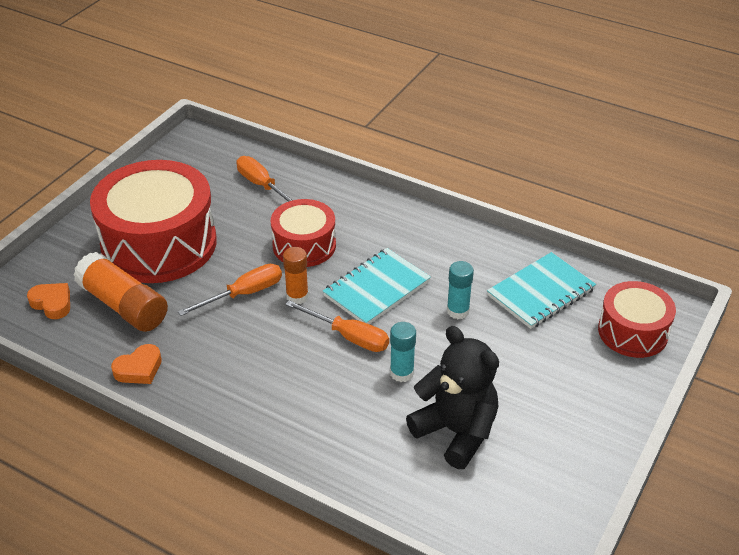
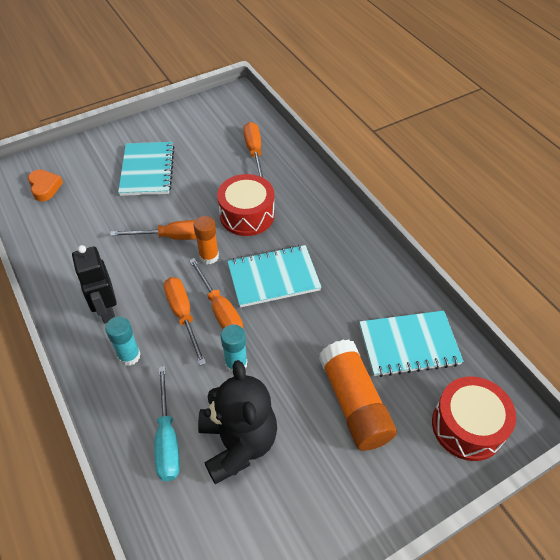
camera: 30 degrees right, 10 degrees up
orange glue stick [73,252,168,332] -> orange glue stick moved to [319,340,397,451]
red drum [90,160,217,283] -> turquoise notebook [118,142,175,196]
orange heart [111,344,162,384] -> none
turquoise glue stick [447,261,474,319] -> turquoise glue stick moved to [105,316,141,366]
none -> black robot [72,245,117,323]
none -> turquoise screwdriver [155,366,180,481]
none -> orange screwdriver [164,277,206,365]

